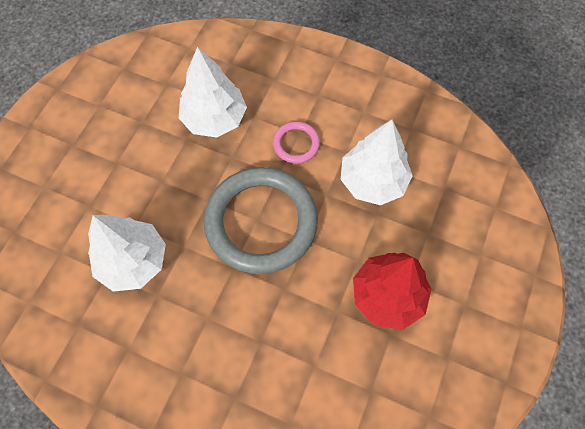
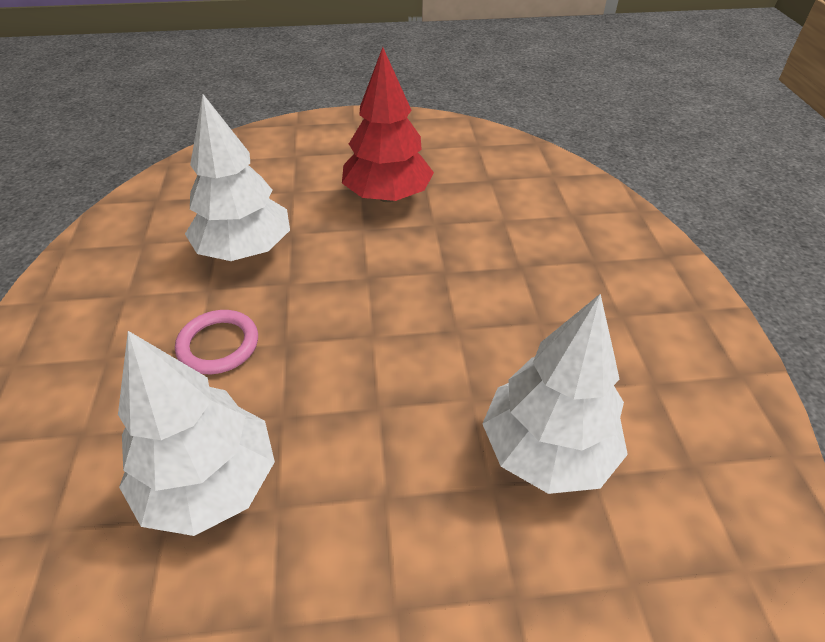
camera: 120 degrees left, 20 degrees down
grey ring [204,167,318,274] -> none

